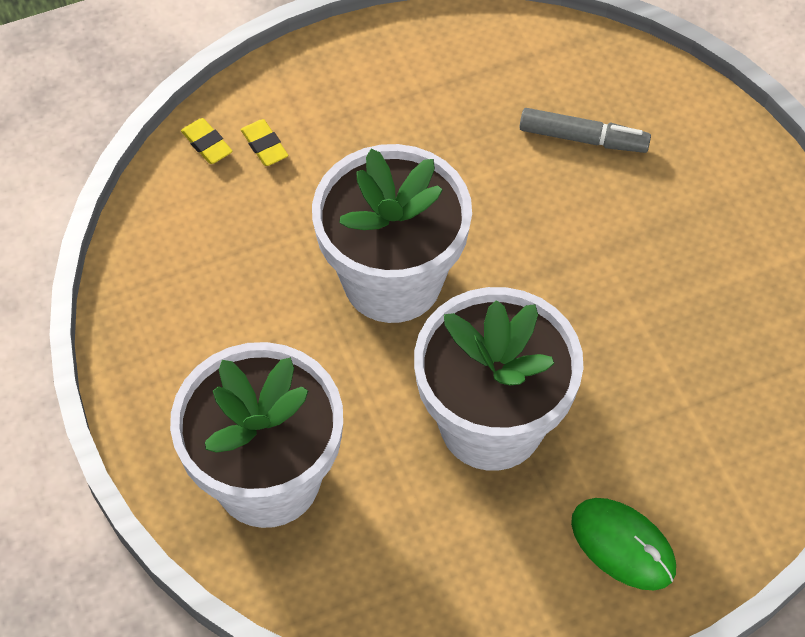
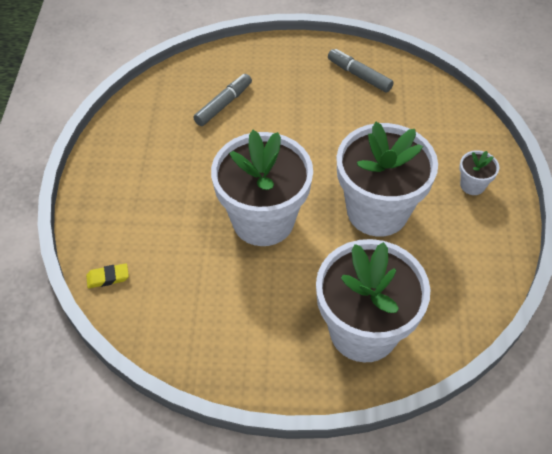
camera: 65 degrees left, 5 degrees down
yellow eraser [241,119,289,166] -> none
green mouse [571,498,676,590] -> white flower pot [459,150,499,195]
none -> grey marker [328,49,394,93]

